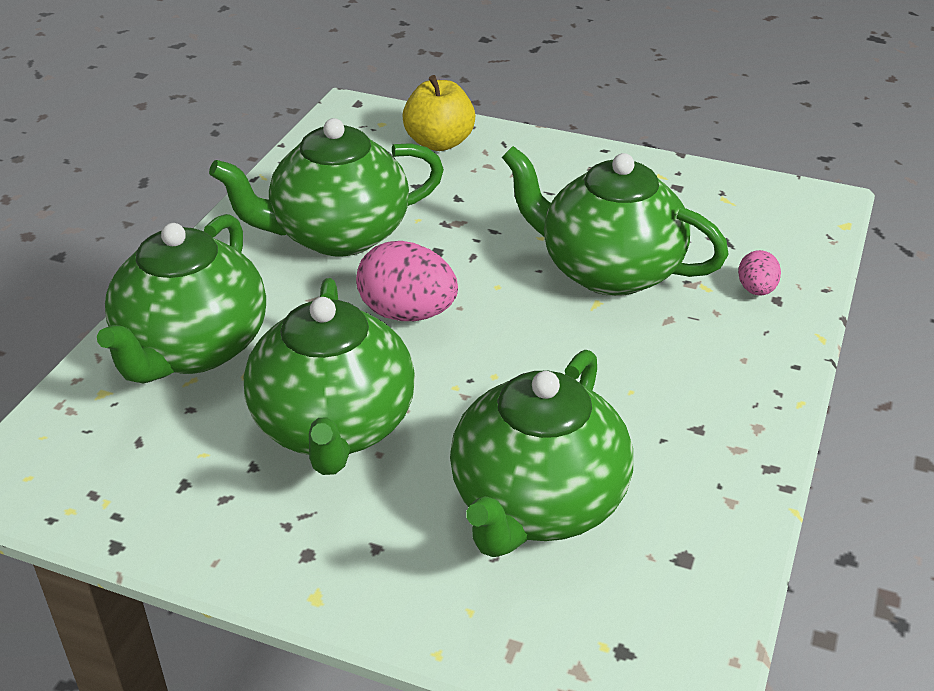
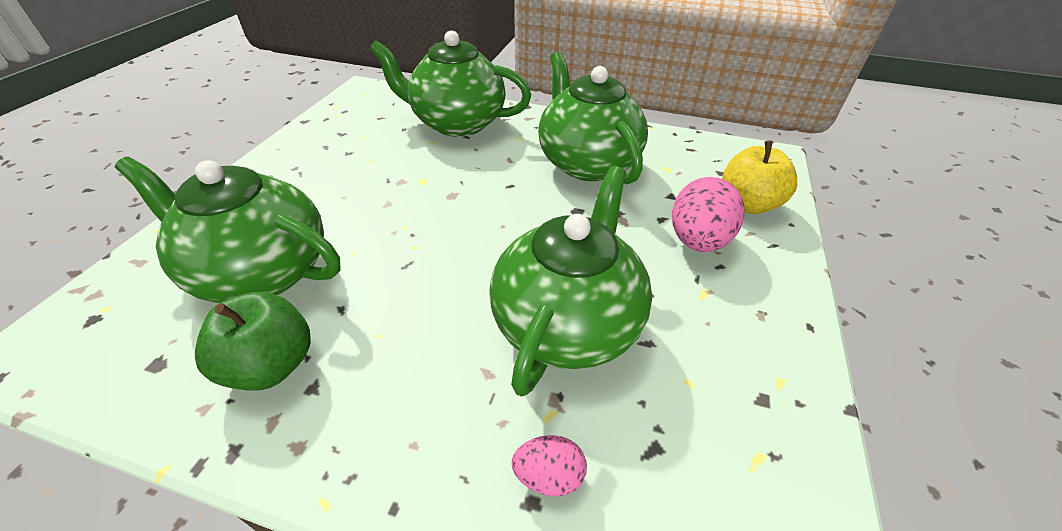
camera: 85 degrees right, 5 degrees up
green teapot [243,278,415,475] -> none
pink egg [356,241,458,321] -> pink egg moved to [672,177,745,252]
none -> green apple [195,292,311,390]

